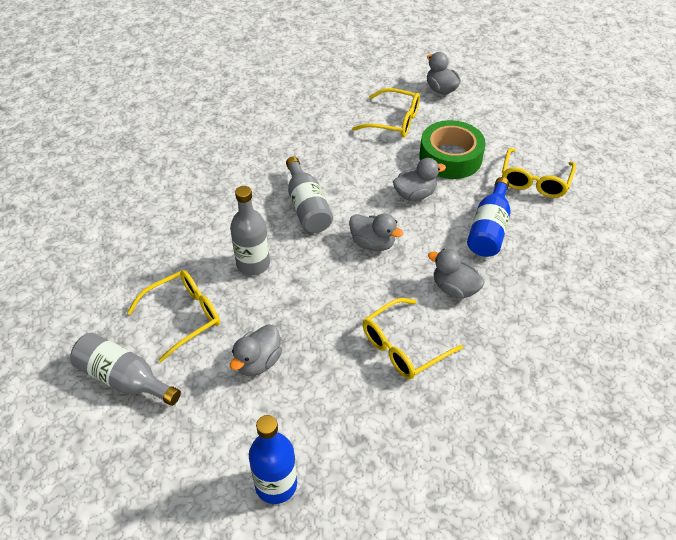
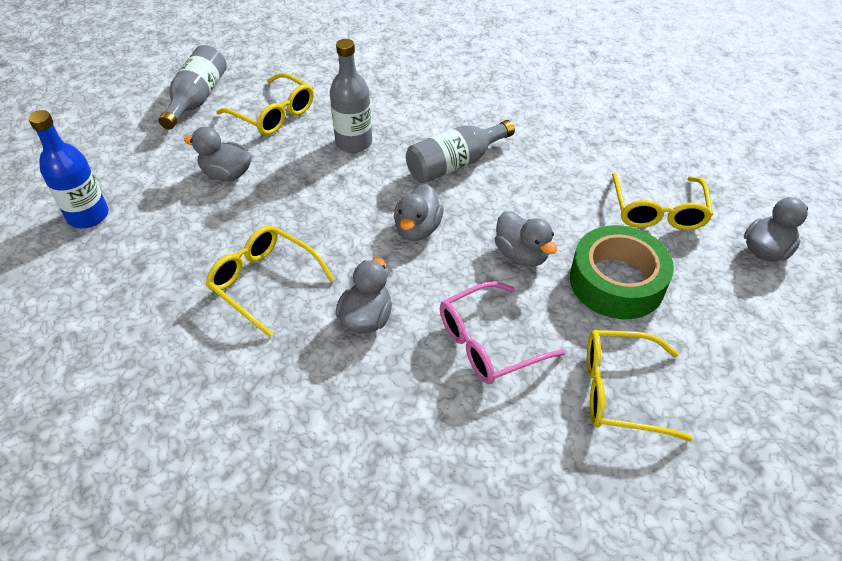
camera: 75 degrees right, 0 degrees up
blue bottle [467,177,511,257] -> pink glasses [440,281,565,384]

